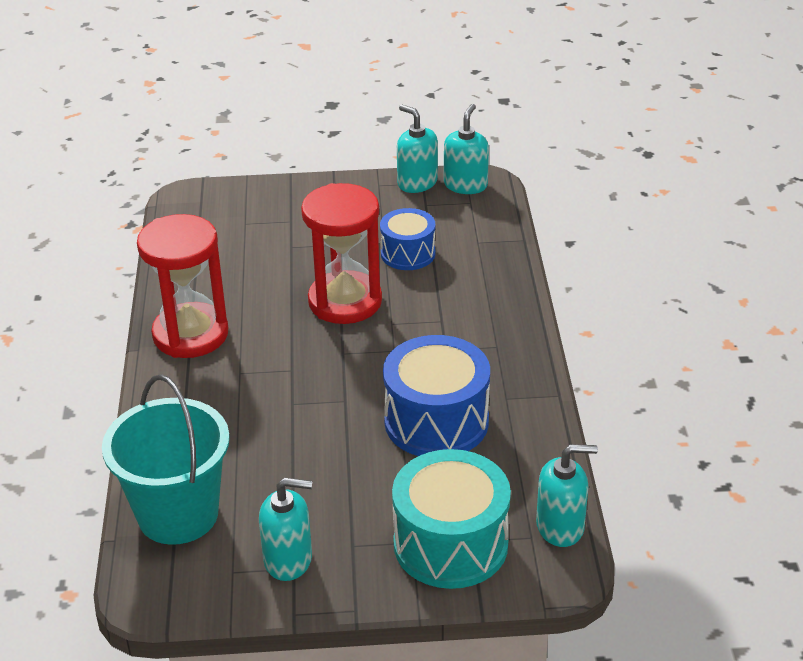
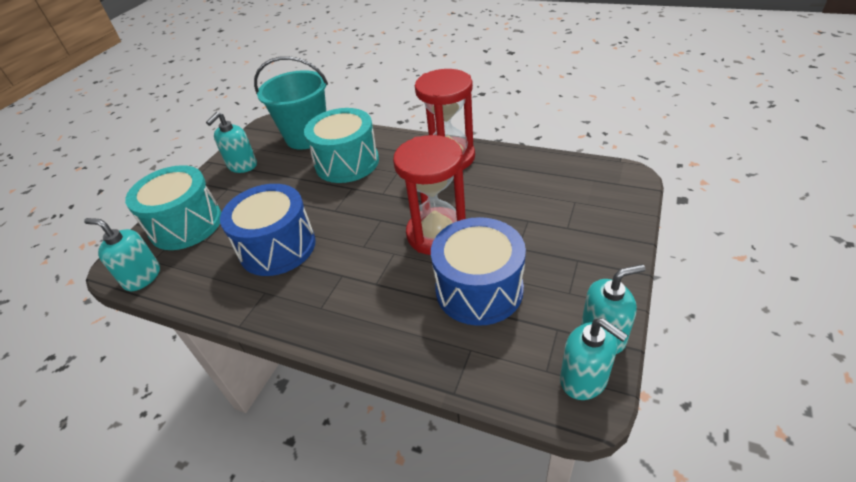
camera: 120 degrees right, 5 degrees up
blue drum [380,208,435,270] -> blue drum [431,217,526,326], size x1.65
turquoise soap dispenser [536,444,598,547] -> turquoise soap dispenser turned 90 degrees clockwise [84,218,160,291]
none -> turquoise drum [304,108,379,183]

